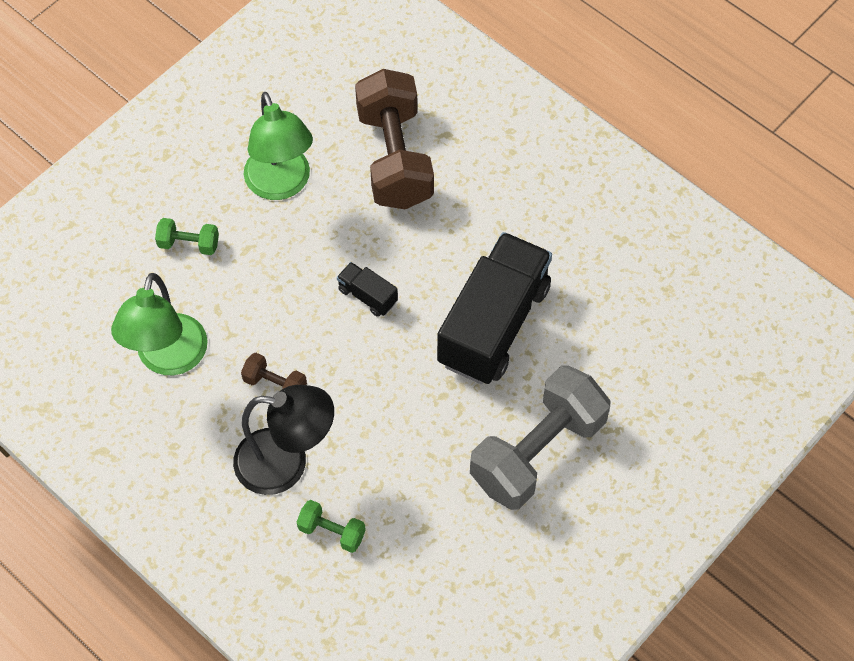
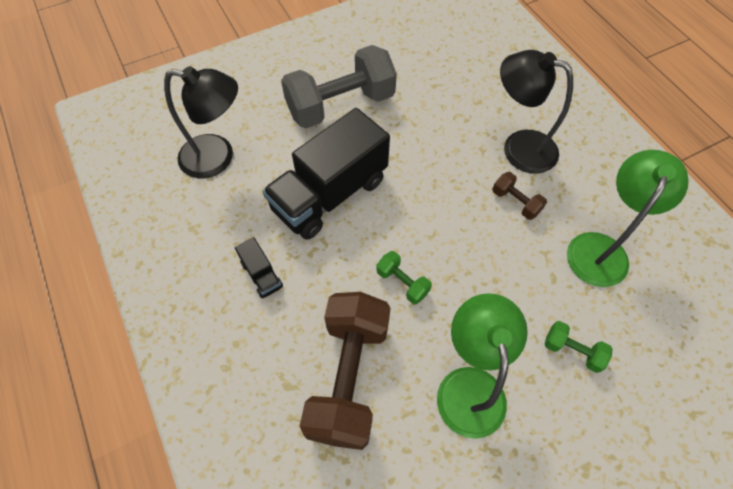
camera: 160 degrees left, 0 degrees up
green dumbbell [297,500,366,553] -> green dumbbell moved to [376,251,432,304]
black truck [337,262,398,317] -> black truck moved to [235,237,283,298]
none -> black lamp [164,66,238,178]

